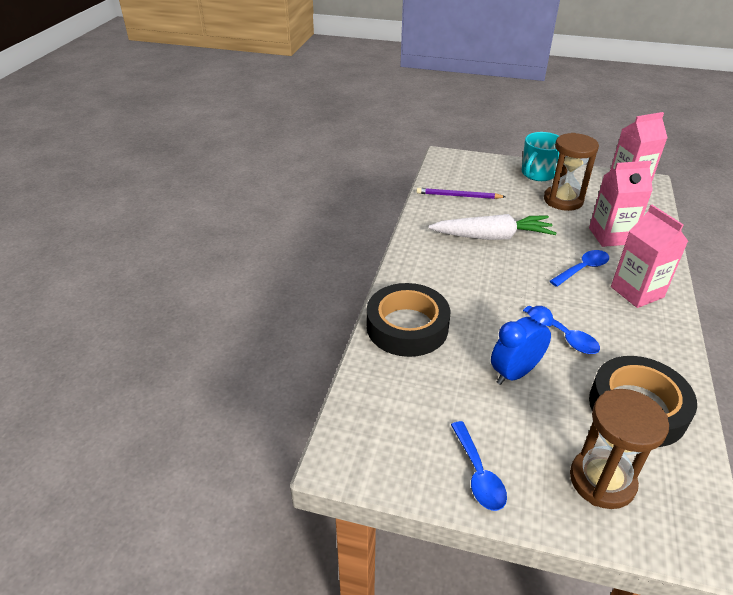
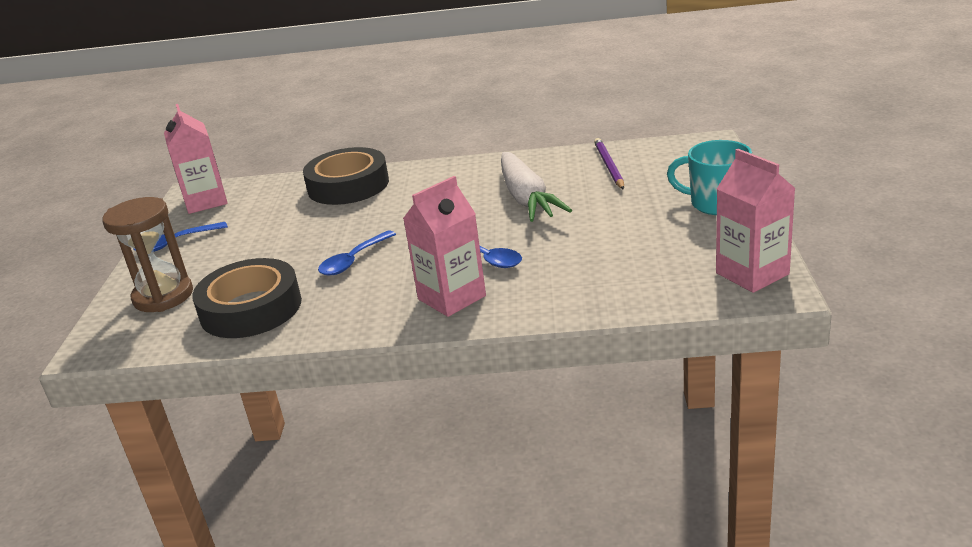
camera: 80 degrees right, 10 degrees down
blue clock [491,306,553,385] -> none
brown hourglass [544,133,599,211] -> none
pink carton [589,161,653,247] -> pink carton moved to [164,104,228,214]

